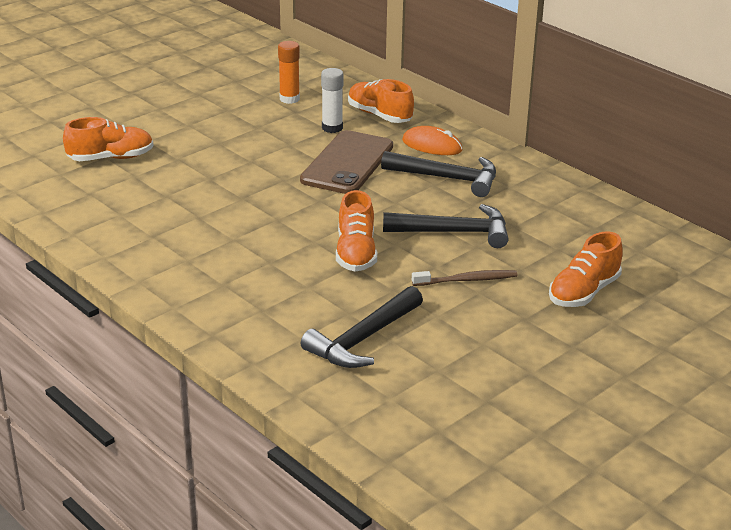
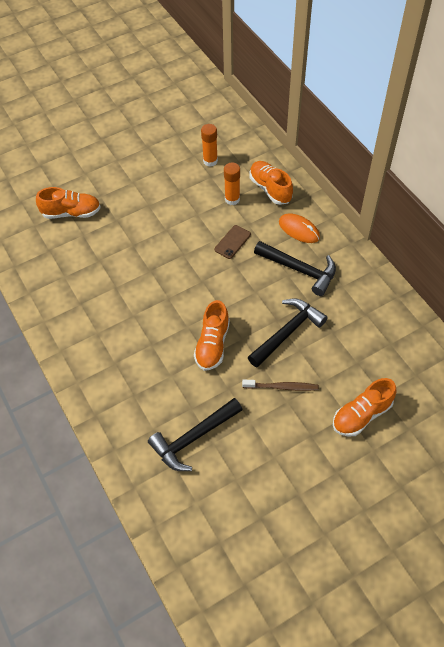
camera: 15 degrees right, 25 degrees up
brown phone [300,130,393,194] -> brown phone [214,225,251,259], size x0.48
white glue stick [321,68,344,133] -> orange glue stick [224,162,240,205]
black hammer [383,204,509,248] -> black hammer turned 60 degrees counterclockwise [248,298,328,367]

